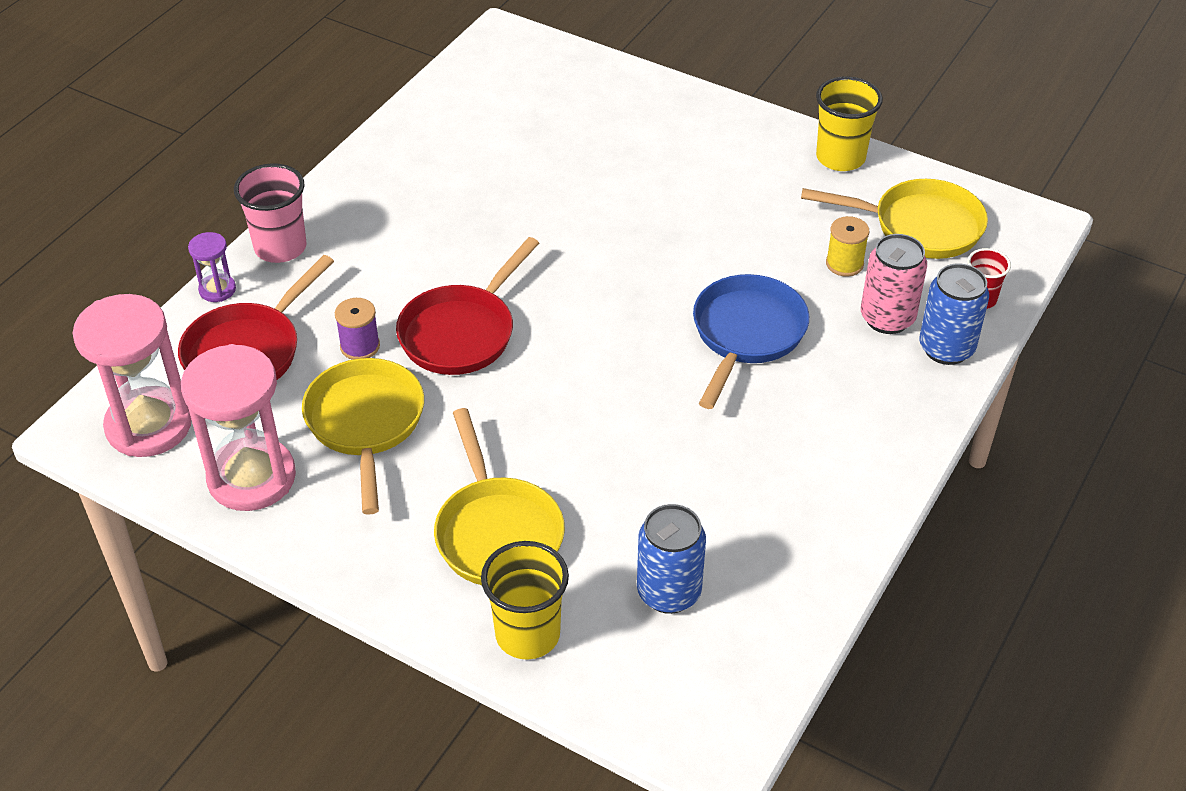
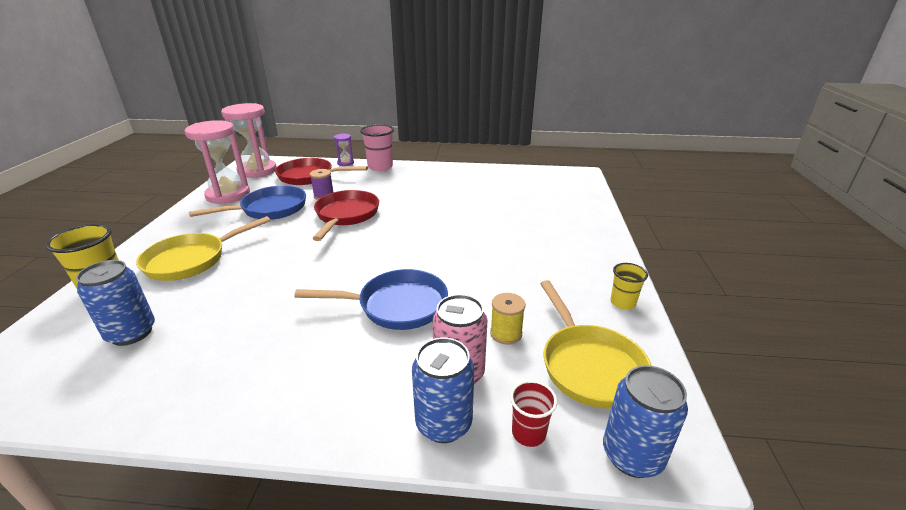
camera: 65 degrees right, 15 degrees down
yellow pan [302,358,424,515] -> blue pan [189,185,306,220]
red pan [396,237,539,375] -> red pan turned 90 degrees clockwise [312,190,379,241]
yellow cup [816,76,883,171] -> yellow cup [610,263,648,310], size x0.60
none -> blue can [603,365,688,478]

